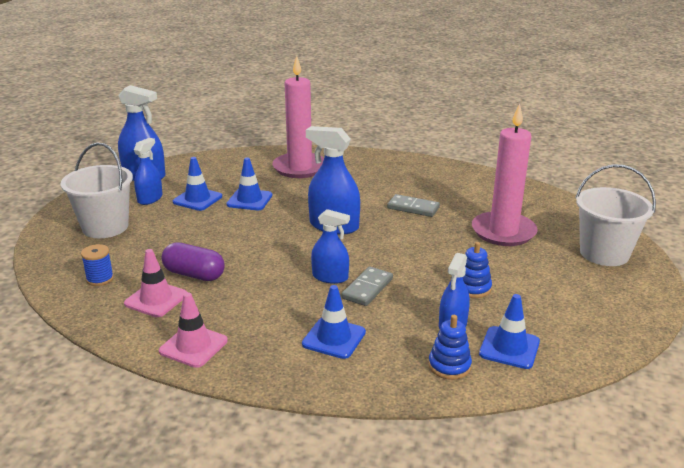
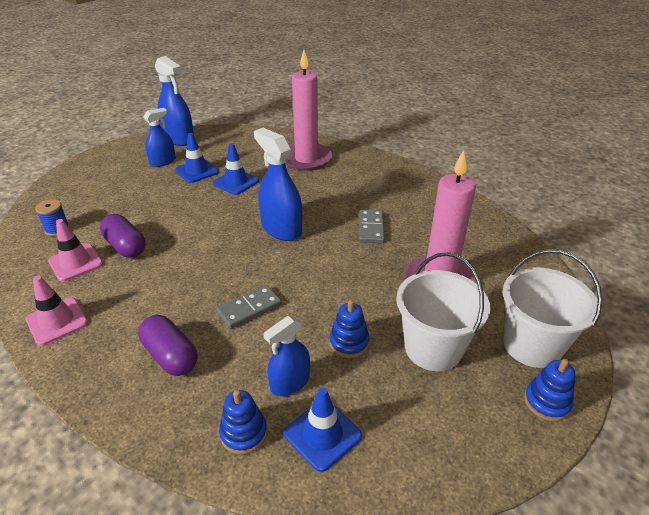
camera: 25 degrees right, 10 degrees up
white bucket [60,142,133,238] -> white bucket moved to [396,252,491,371]
blue traffic cone [302,285,366,359] -> purple capsule [138,315,198,376]
blue spray bottle [311,209,350,284] -> none
grey domino [387,194,440,217] -> grey domino turned 45 degrees clockwise [359,210,385,243]
none -> blue stacking toy [524,359,575,421]

